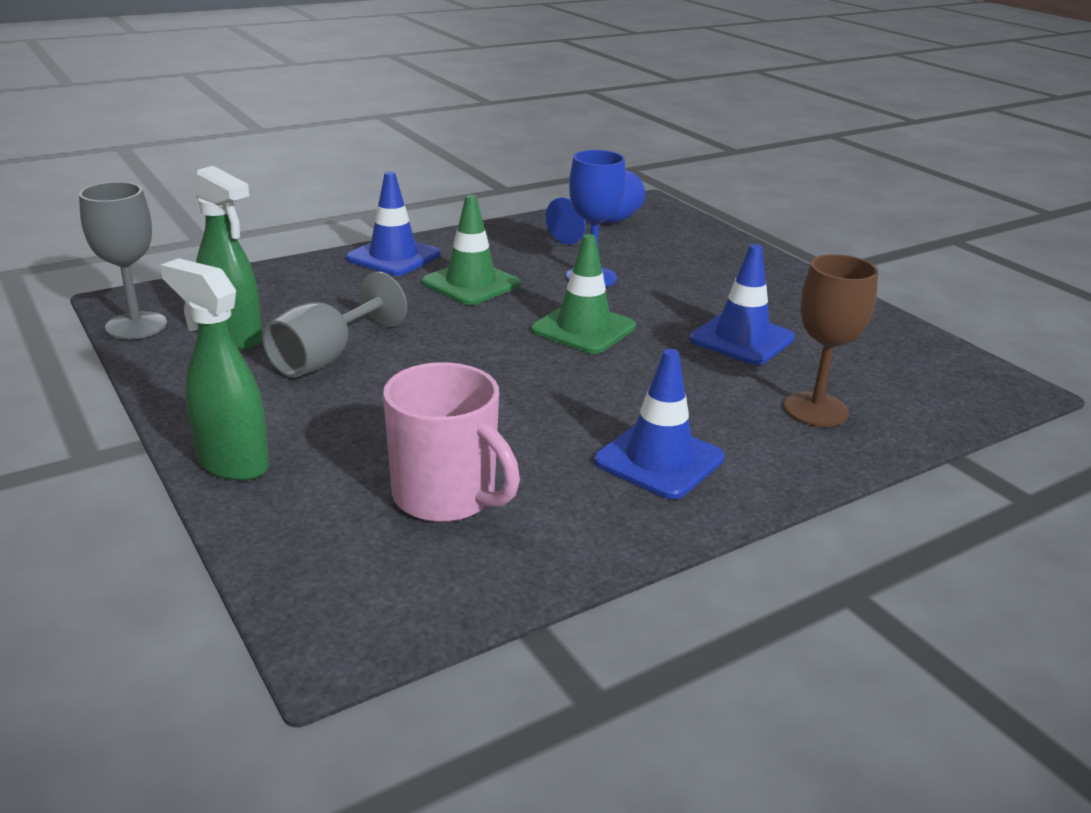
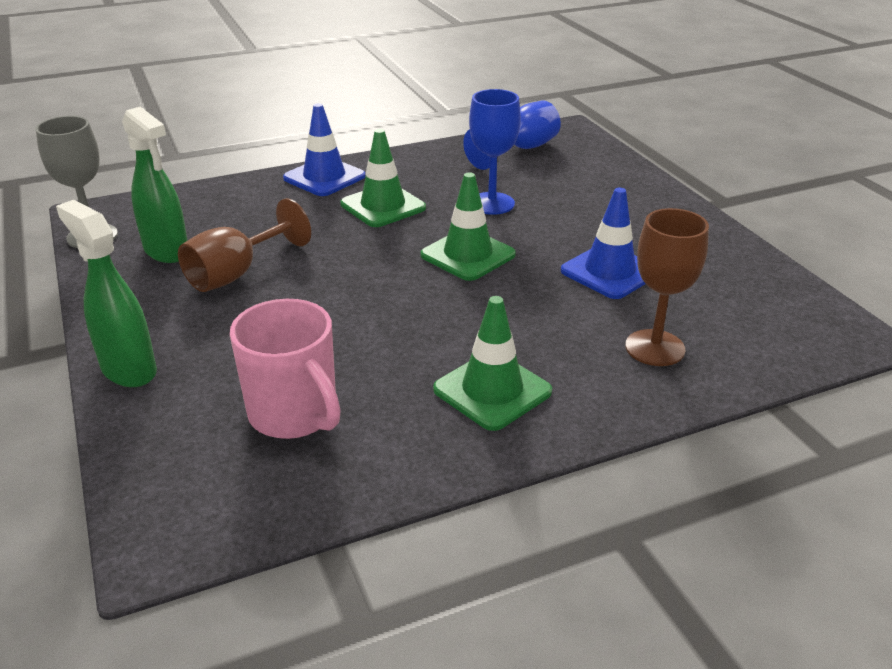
camera: 10 degrees right, 5 degrees up
grey goblet [262,272,407,378] -> brown goblet [178,198,311,292]
blue traffic cone [594,349,725,499] -> green traffic cone [433,296,552,431]

